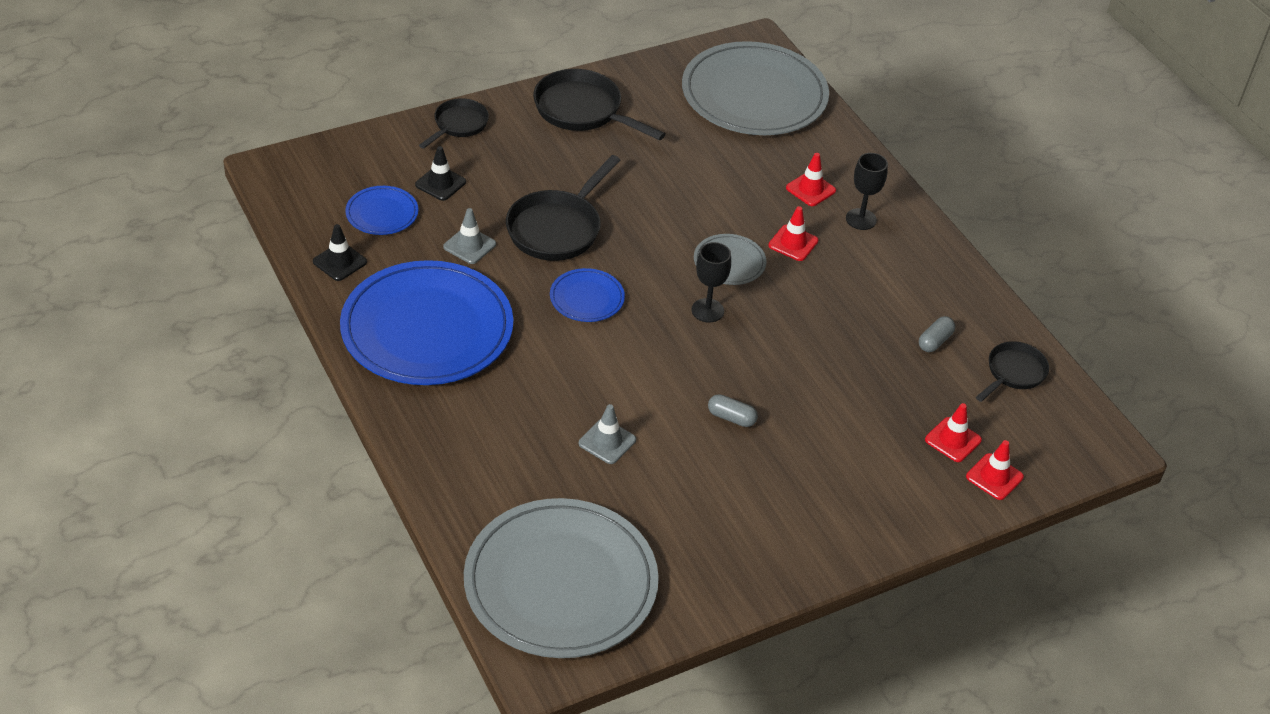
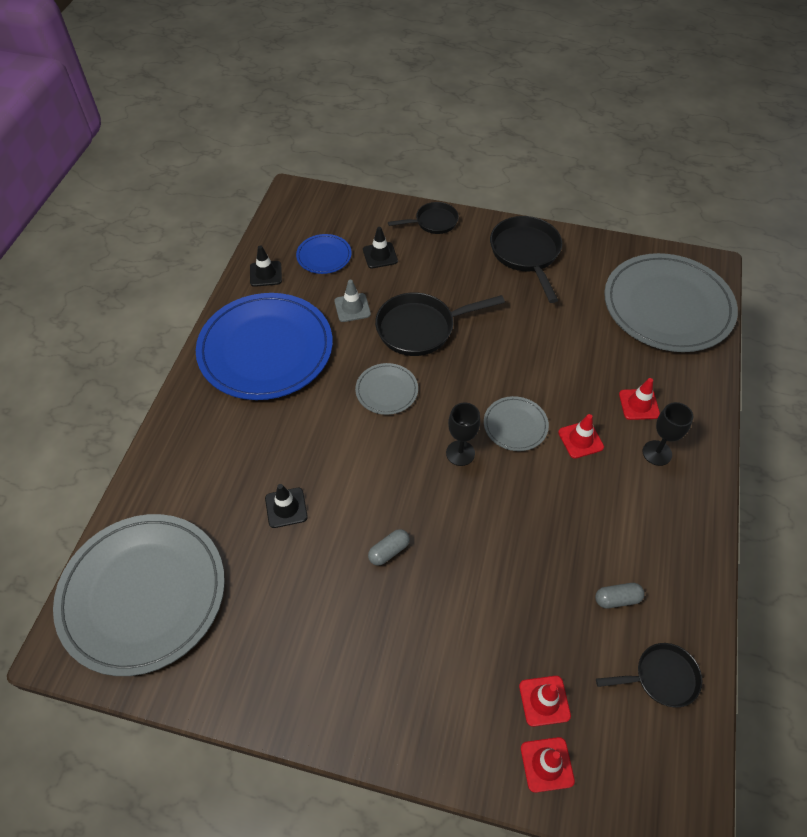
camera: 45 degrees right, 10 degrees up
blue plate [550,268,625,322] -> grey plate [355,363,418,415]
grey traffic cone [579,404,636,464] -> black traffic cone [265,484,308,528]
grey capsule [708,394,758,427] -> grey capsule turned 75 degrees clockwise [368,529,410,566]

